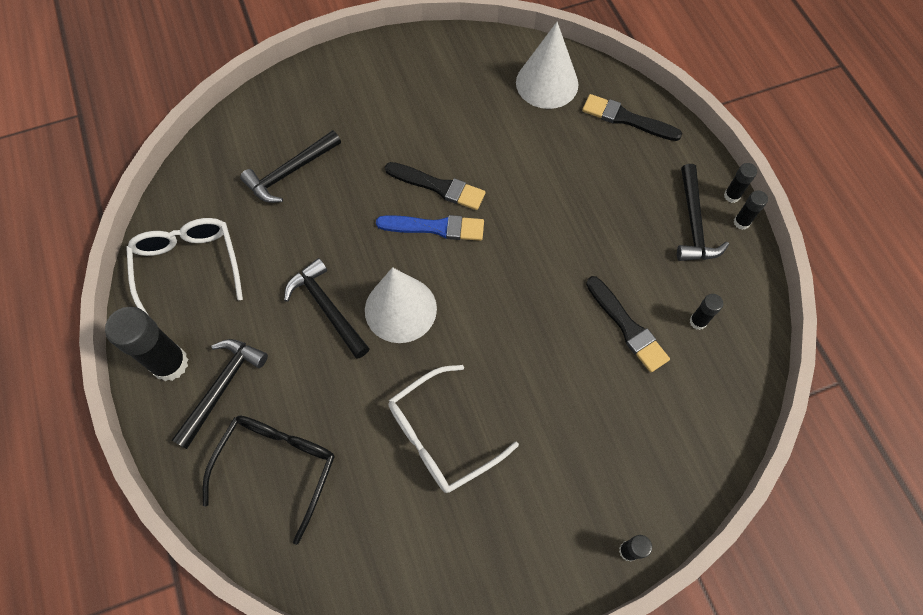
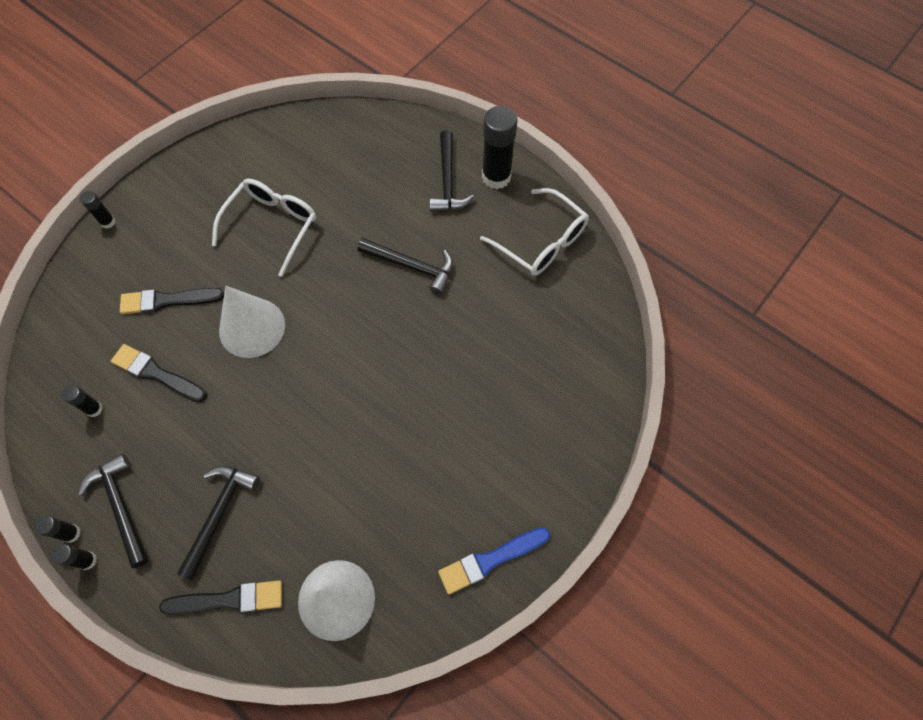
camera: 150 degrees right, 0 degrees up
black glasses [203,415,334,545] -> none
black hammer [240,130,341,203] -> black hammer moved to [177,466,260,580]
white cone [365,267,437,343] -> white cone moved to [219,286,285,358]
blue brush [376,215,484,241] -> blue brush moved to [438,527,550,595]
black brush [385,162,486,210] -> black brush moved to [120,288,224,314]

